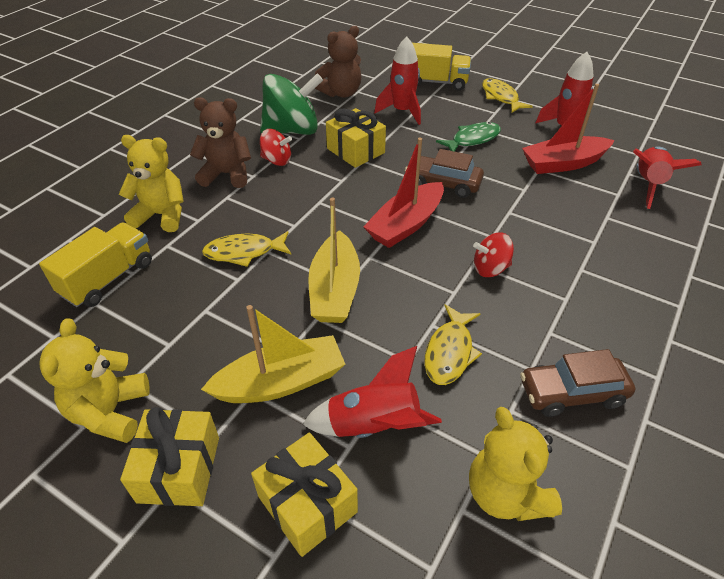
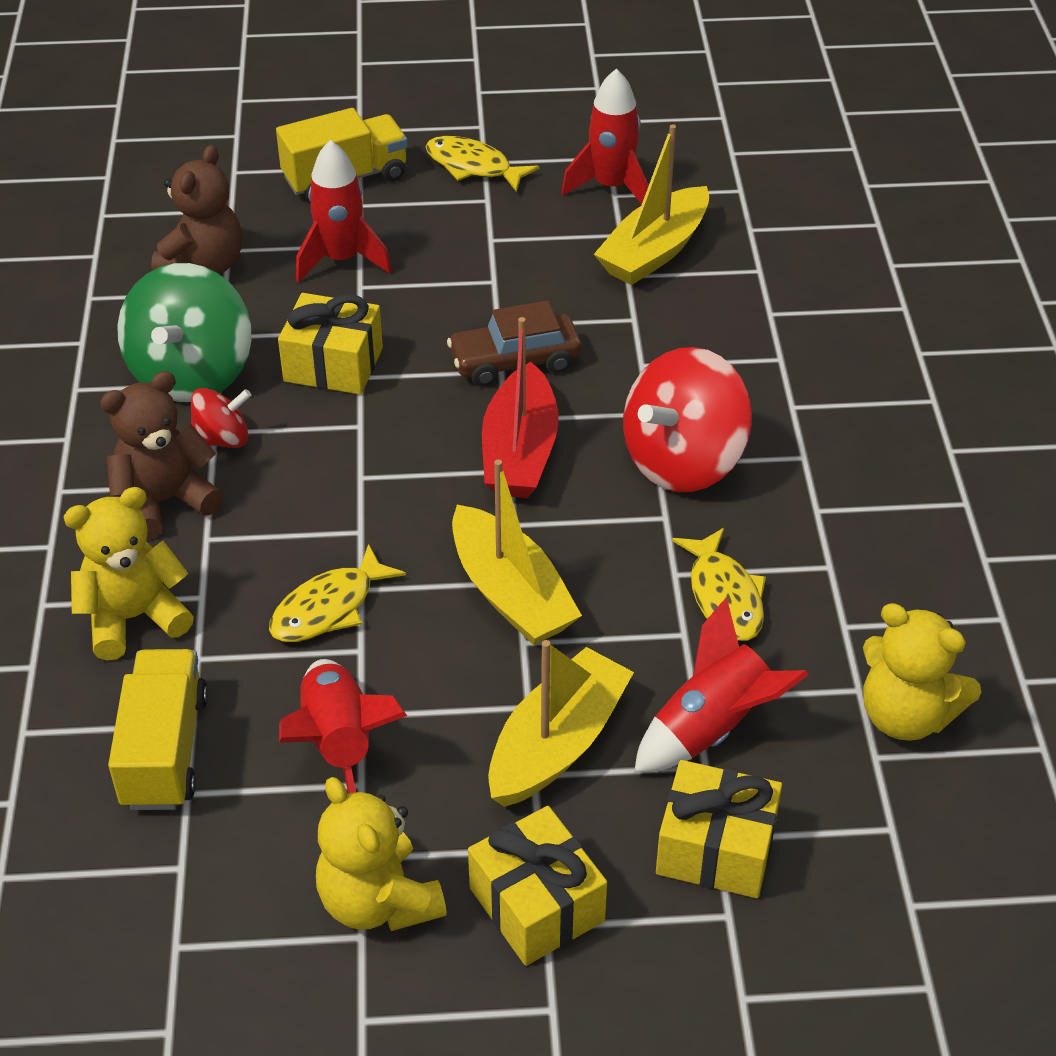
camera: 35 degrees left, 0 degrees up
green spinning top [260,73,323,135] -> green spinning top turned 150 degrees clockwise [117,263,251,402]
green fish [436,122,501,152] -> none
red spinning top [473,233,514,277] -> red spinning top [623,347,752,492], size x1.94
brown car [520,349,635,417] -> none
red boat [522,84,615,174] -> yellow boat [594,124,709,285]
red rocket [633,146,702,209] -> red rocket moved to [279,659,407,794]

